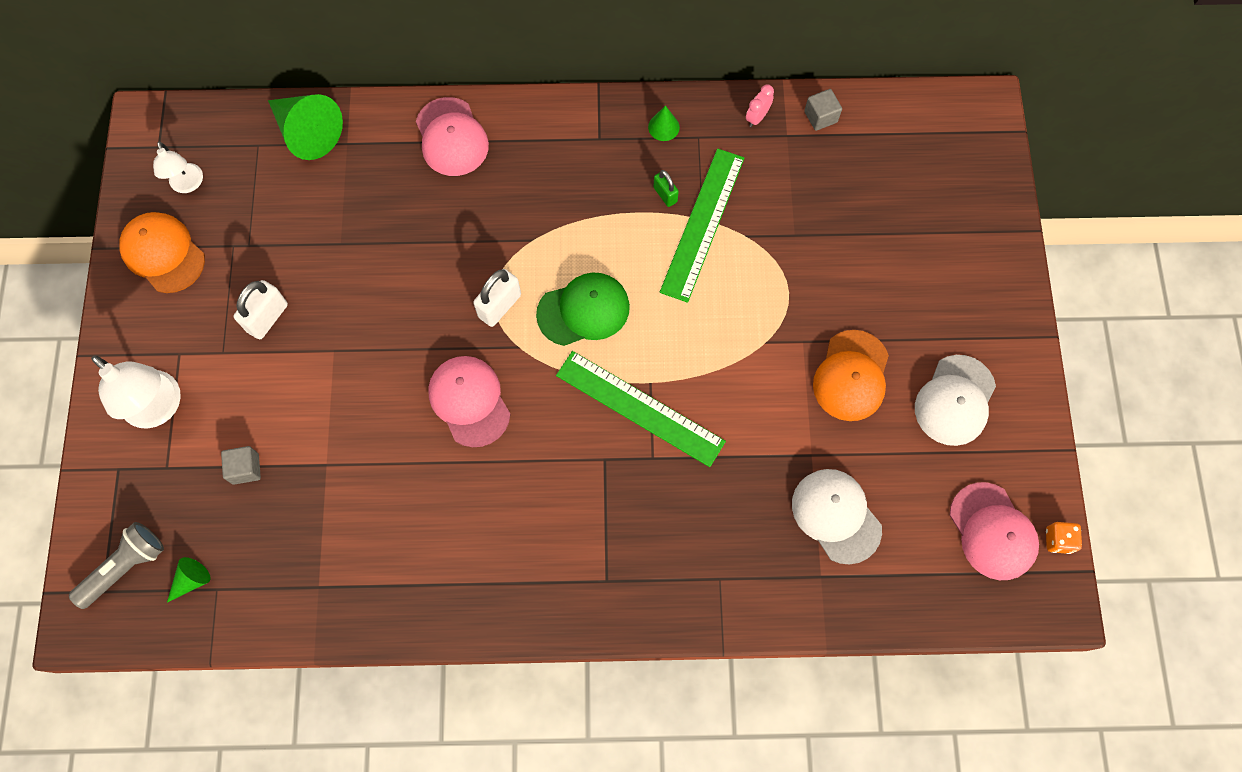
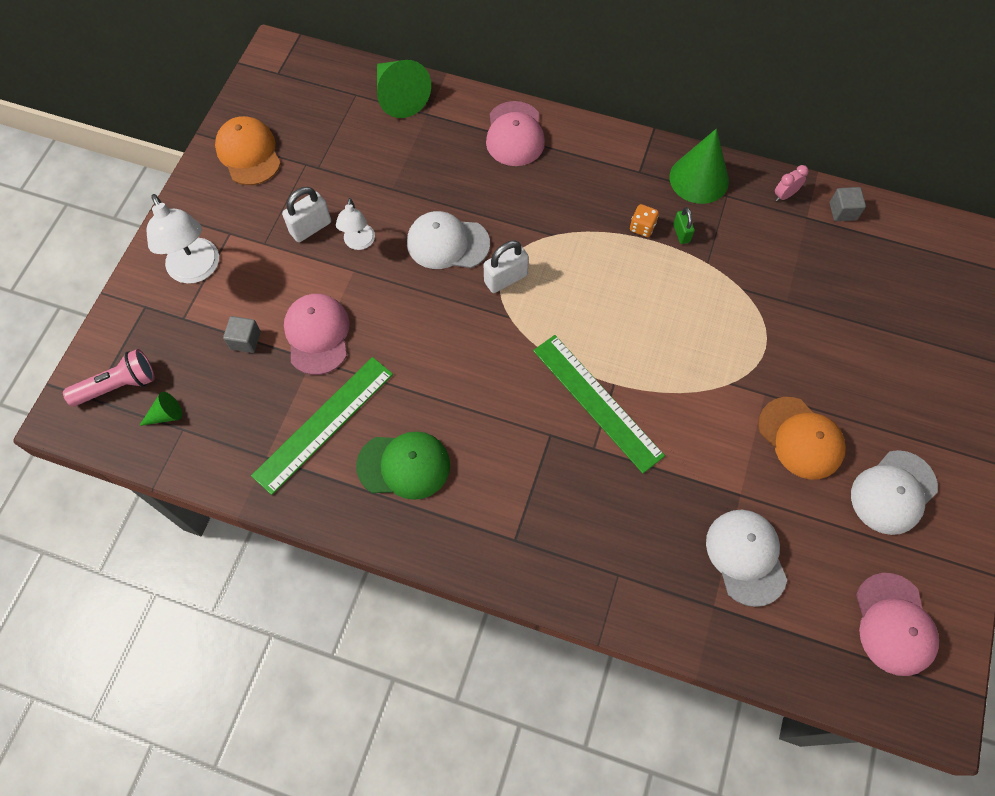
camera: 20 degrees right, 5 degrees down
grey flashlight [69,522,164,609] -> pink flashlight [63,349,155,406]
white lamp [153,142,203,193] -> white lamp moved to [336,198,375,250]
pink cap [428,356,510,447] -> pink cap moved to [284,294,350,375]
green cap [536,273,630,346] -> green cap moved to [356,431,450,500]
green cone [648,105,680,141] -> green cone [669,129,729,204], size x2.09
green ruler [660,148,744,303] -> green ruler moved to [251,357,393,495]
orange cap [813,330,889,421] -> orange cap turned 75 degrees counterclockwise [758,397,846,479]
orange dice [1046,522,1082,554] -> orange dice moved to [630,204,659,237]
none -> white cap [407,211,490,269]

